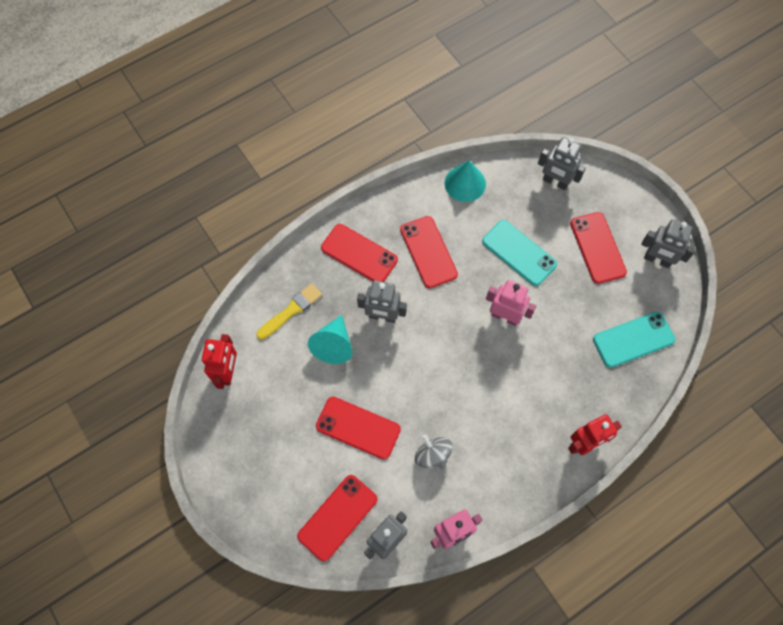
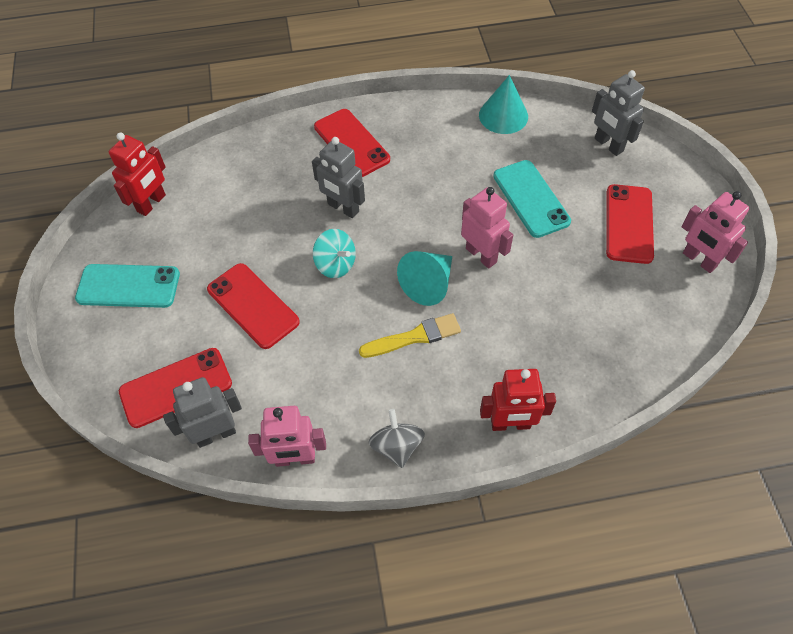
camera: 25 degrees right, 10 degrees down
yellow brush [256,283,322,340] -> yellow brush moved to [359,313,461,358]
turquoise cone [308,315,352,364] -> turquoise cone moved to [397,251,452,306]
red phone [400,216,458,288] -> none
grey spinning top [415,434,453,470] -> grey spinning top moved to [369,409,425,468]
turquoise phone [593,312,675,368] -> turquoise phone moved to [75,264,180,308]
grey robot [641,219,696,268] -> pink robot [681,191,749,273]
none -> turquoise spinning top [313,229,356,278]

